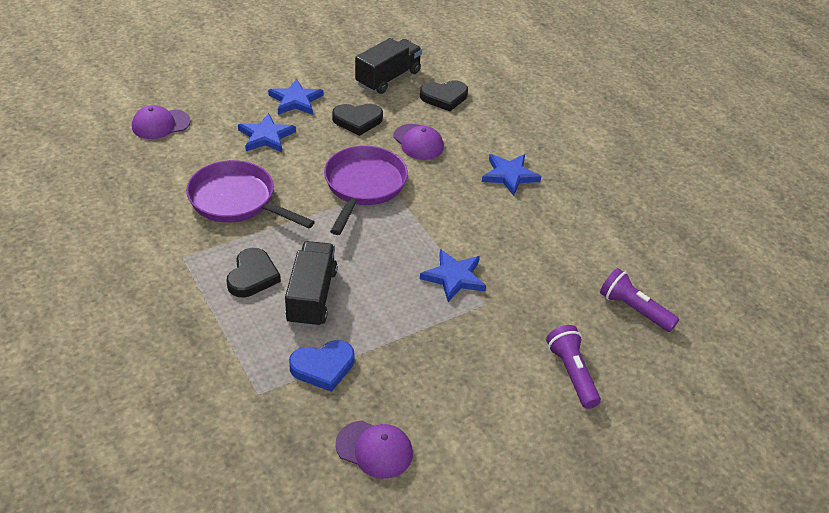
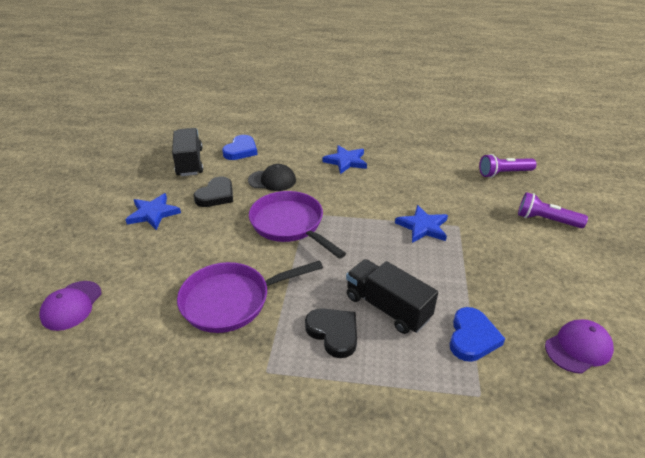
camera: 50 degrees left, 5 degrees down
blue star [238,113,296,152] -> none
purple cap [393,124,444,160] -> black cap [248,164,296,191]
black heart [420,80,468,111] -> blue heart [222,135,258,160]

